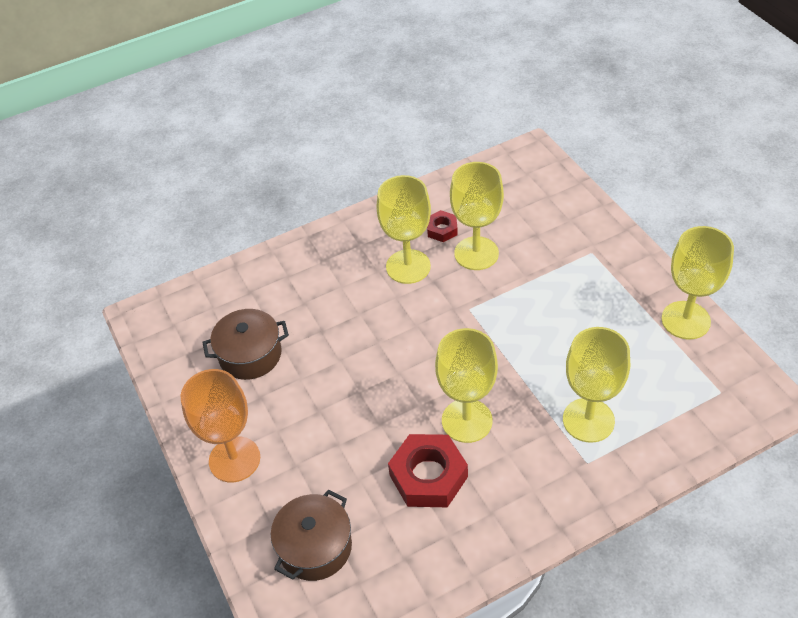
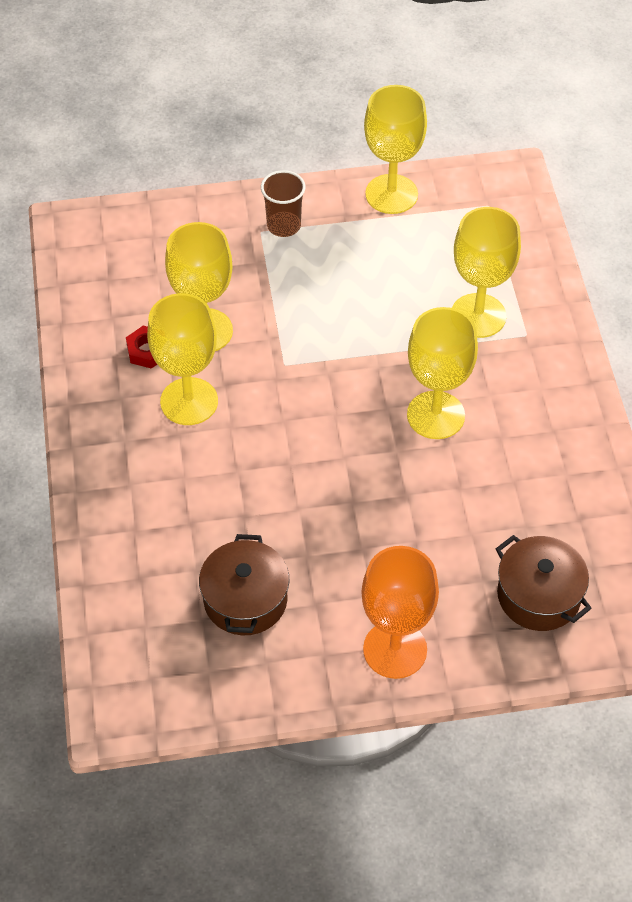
camera: 75 degrees left, 5 degrees up
red nut [388,434,468,507] -> none
none -> brown cup [261,170,305,237]

